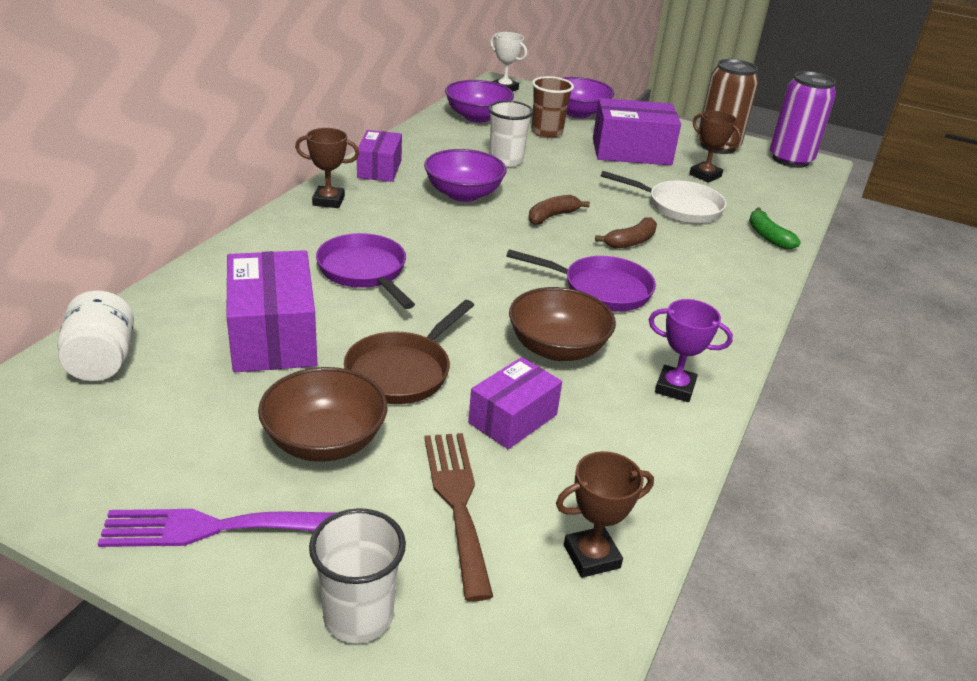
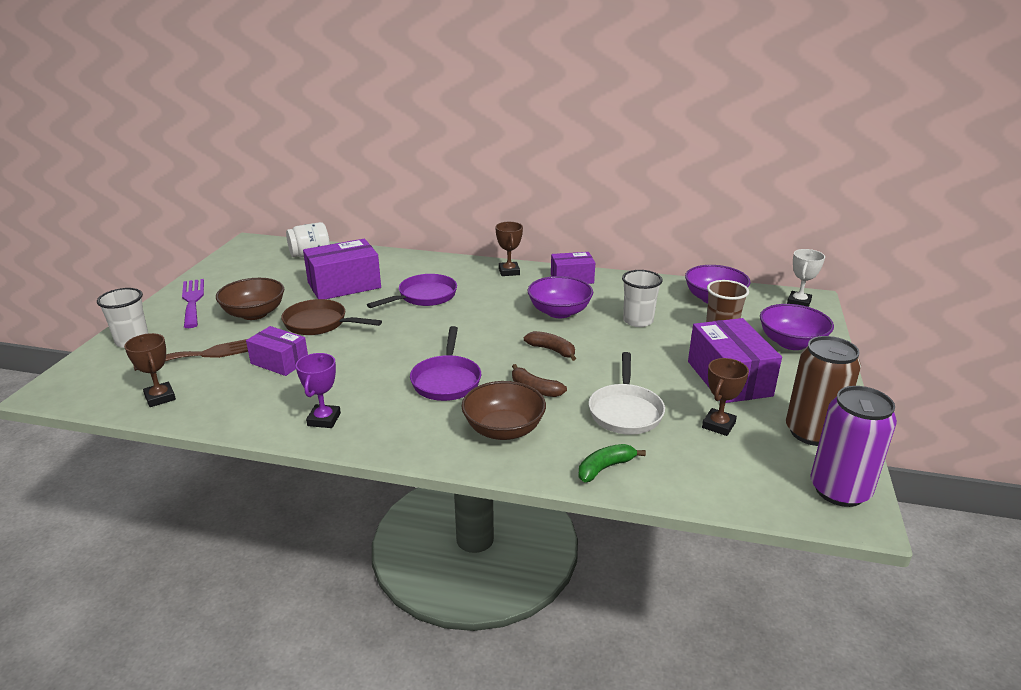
camera: 80 degrees right, 5 degrees down
brown bowl [509,287,616,361] -> brown bowl moved to [461,381,546,440]

